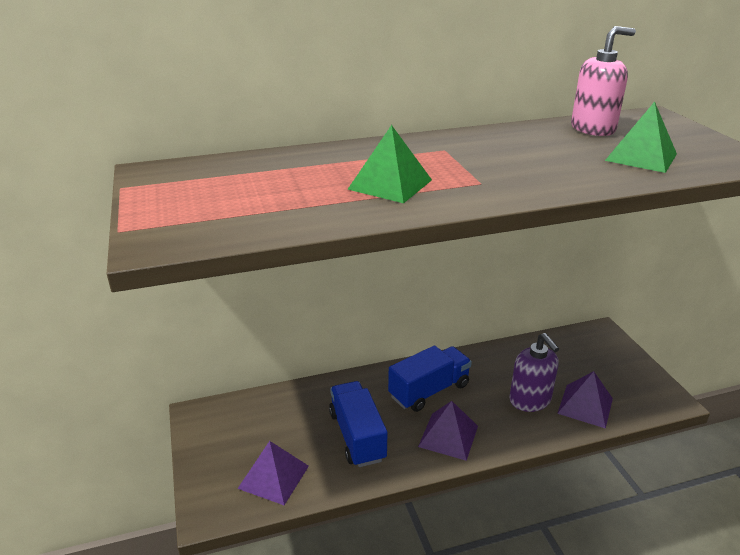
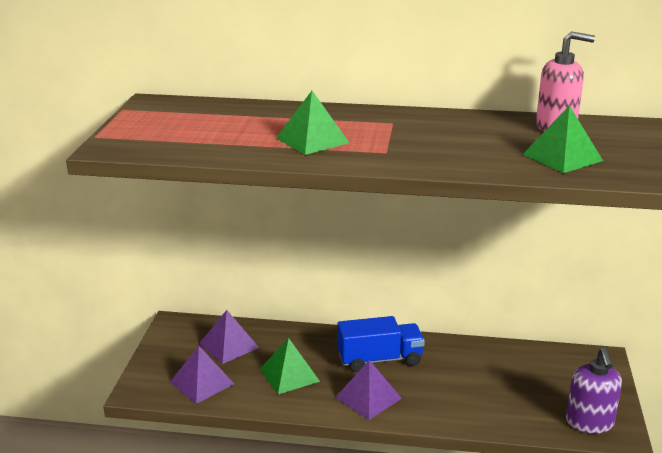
camera: 25 degrees right, 5 degrees down
blue truck [329,381,387,467] -> green pyramid [260,338,320,394]
purple soap dispenser [509,333,559,412] -> purple soap dispenser moved to [566,348,622,434]
purple pyramid [557,371,613,429] -> purple pyramid moved to [199,310,259,364]

